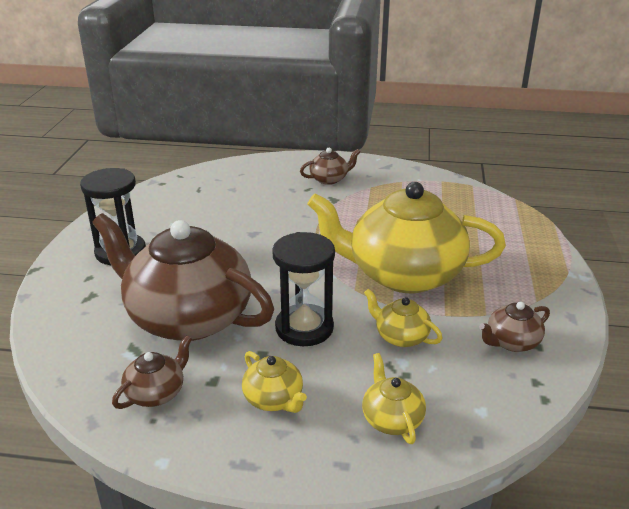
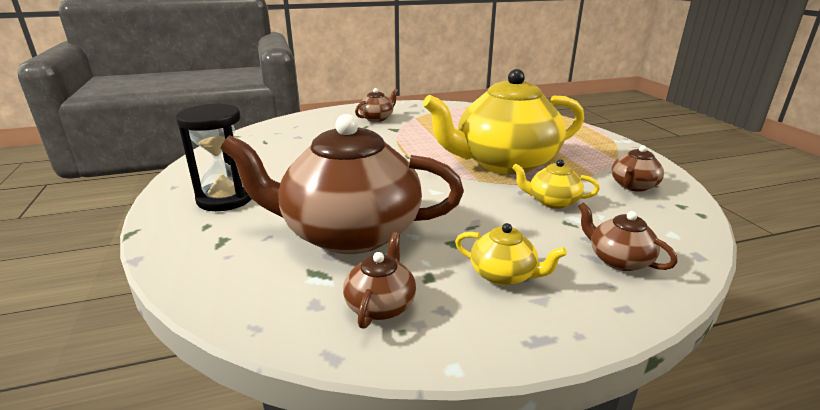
camera: 25 degrees left, 5 degrees down
black hourglass [272,232,335,346] -> none
yellow teapot [362,353,426,444] -> brown teapot [578,202,678,271]

